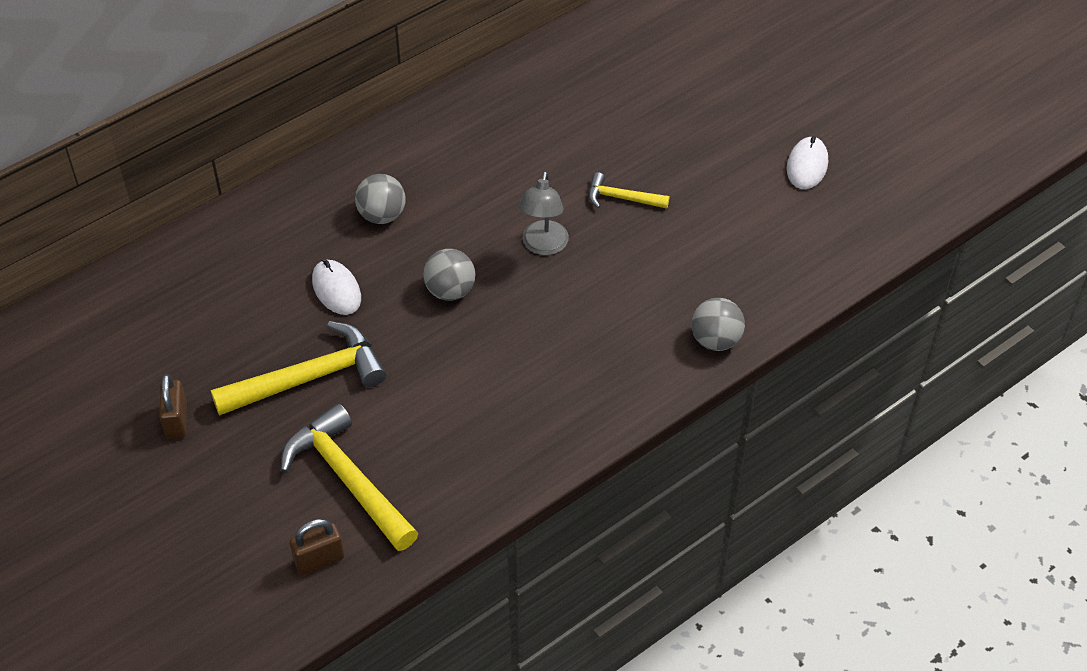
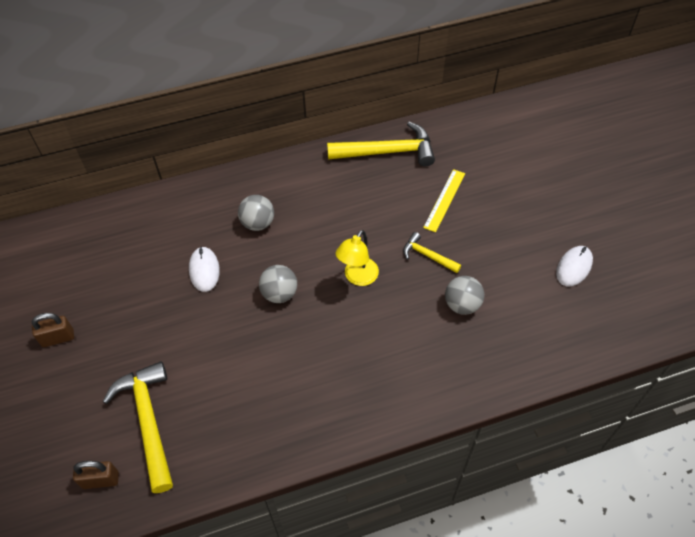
camera: 20 degrees right, 5 degrees up
brown padlock [159,374,187,439] -> brown padlock turned 60 degrees clockwise [32,313,74,347]
yellow hammer [211,321,386,416] -> yellow hammer moved to [327,122,435,166]
grey lamp [519,171,569,255] -> yellow lamp [336,230,379,286]
grey ball [691,298,745,351] -> grey ball moved to [445,276,484,315]
none -> yellow ruler [423,169,465,233]

